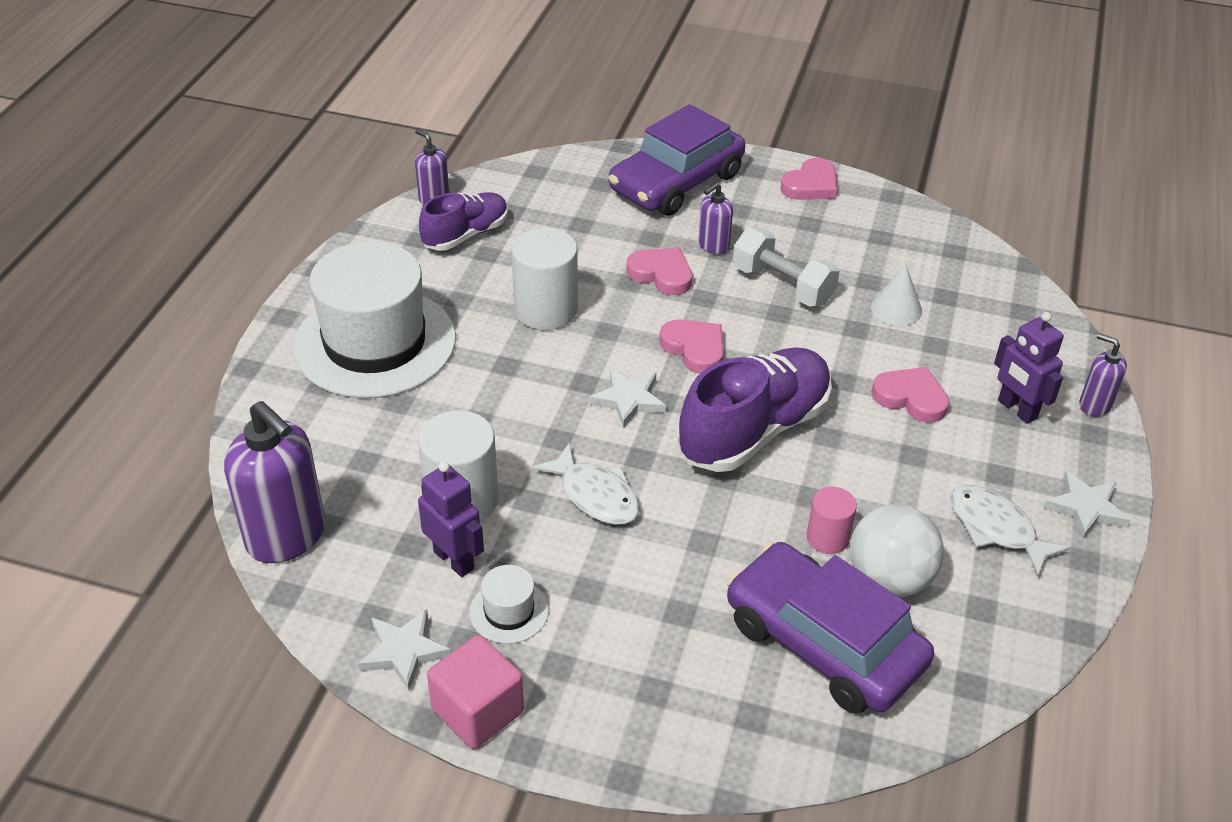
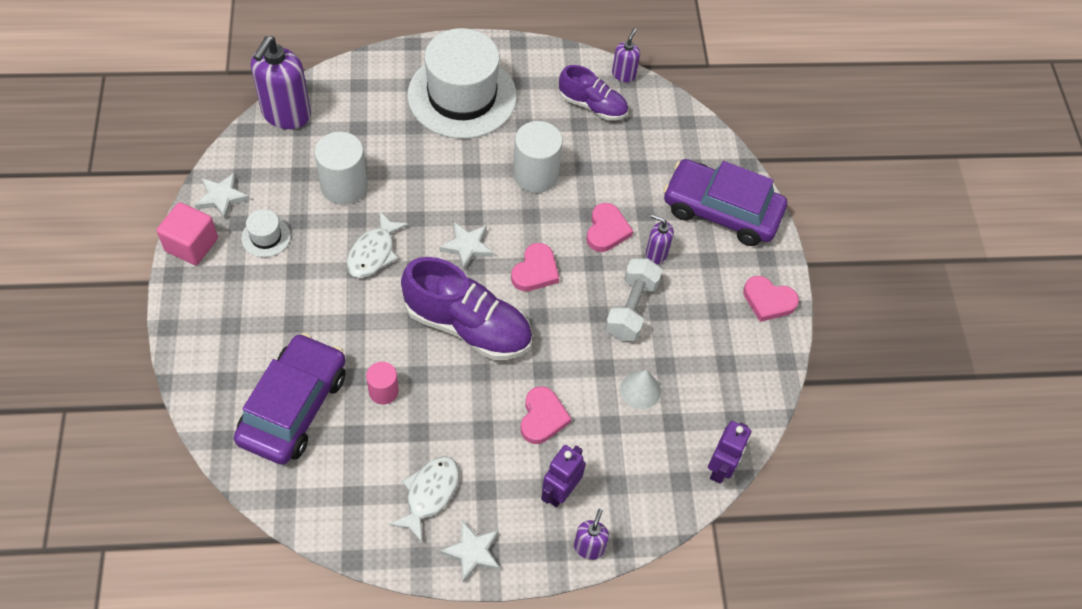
camera: 65 degrees right, 15 degrees up
purple robot [418,461,484,577] -> purple robot moved to [708,421,751,483]
white ball [850,504,944,597] -> none

